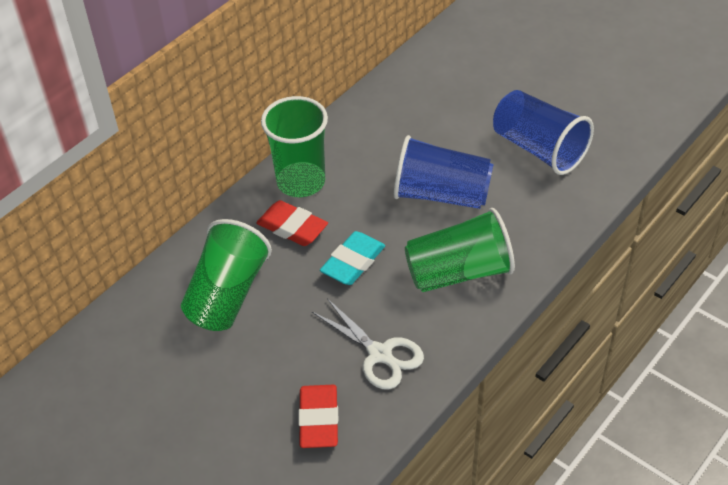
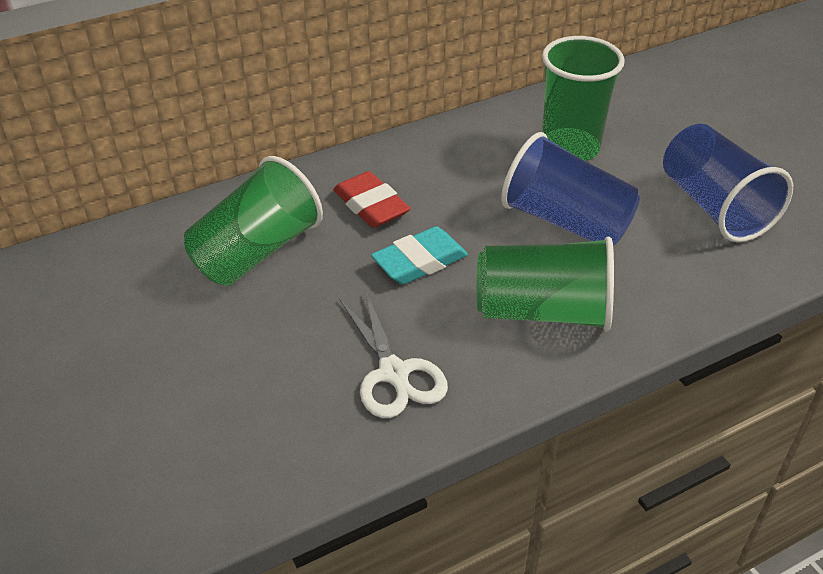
camera: 20 degrees right, 5 degrees down
green cup [261,96,328,197] -> green cup moved to [542,36,625,161]
red eraser [299,385,338,448] -> none

